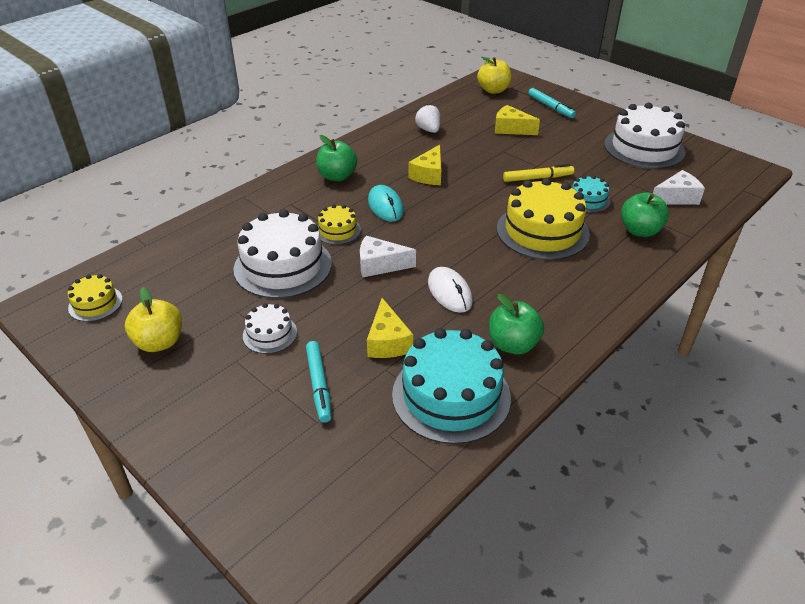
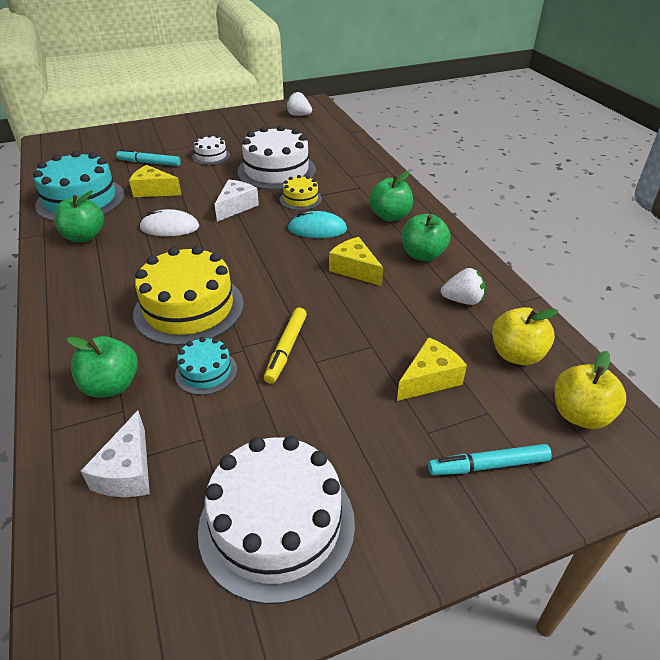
camera: 115 degrees right, 0 degrees up
yellow cake [68,274,123,322] -> white strawberry [286,92,312,116]
yellow apple [125,287,182,352] -> yellow apple moved to [492,307,558,365]
none -> green apple [402,214,450,261]

